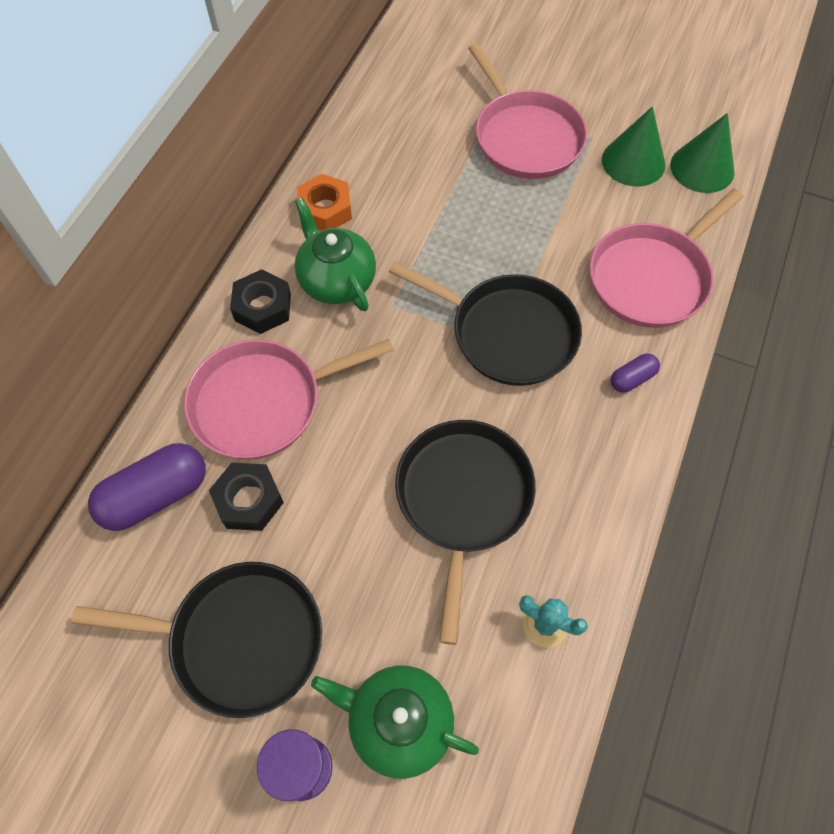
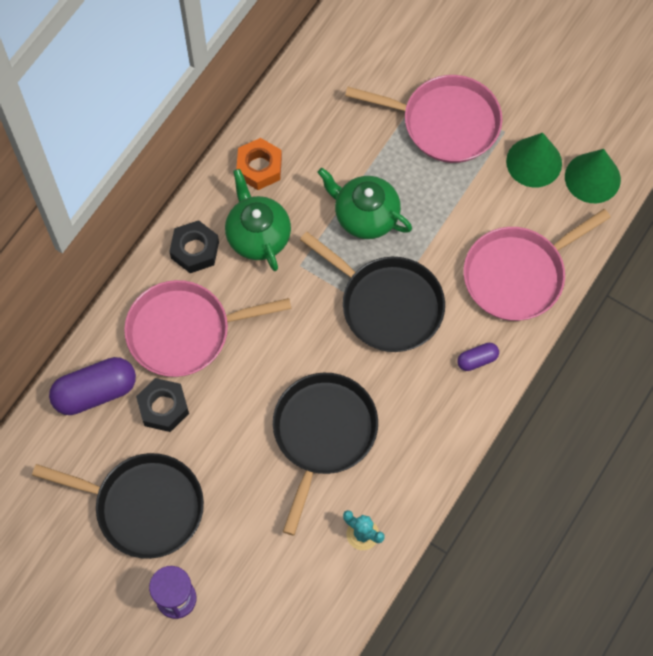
camera: 10 degrees right, 5 degrees up
green teapot [311,665,479,779] -> green teapot moved to [317,168,412,239]
pink pan [468,43,587,179] -> pink pan turned 60 degrees counterclockwise [345,75,502,163]

